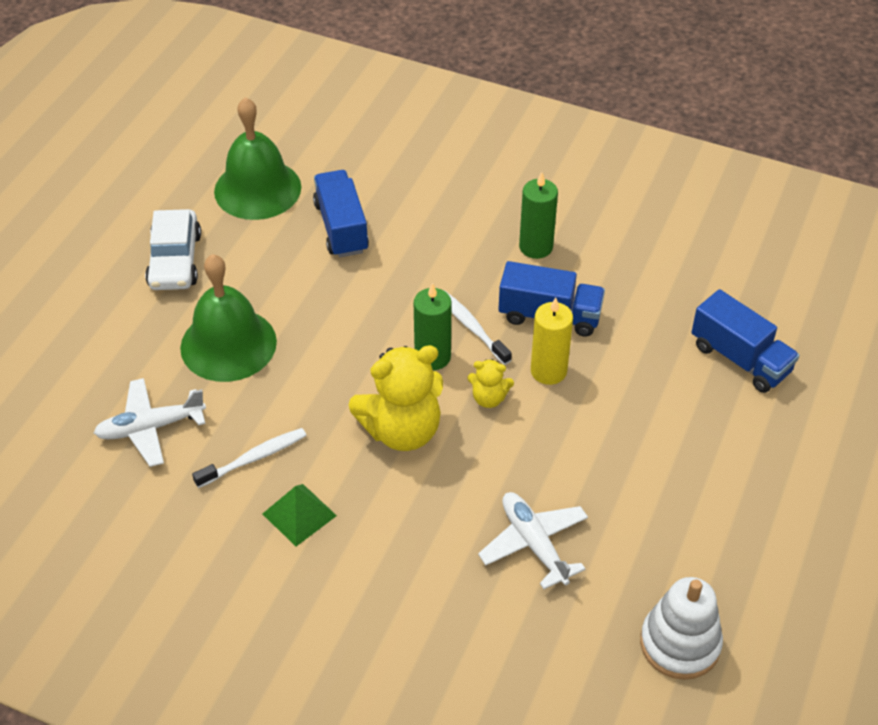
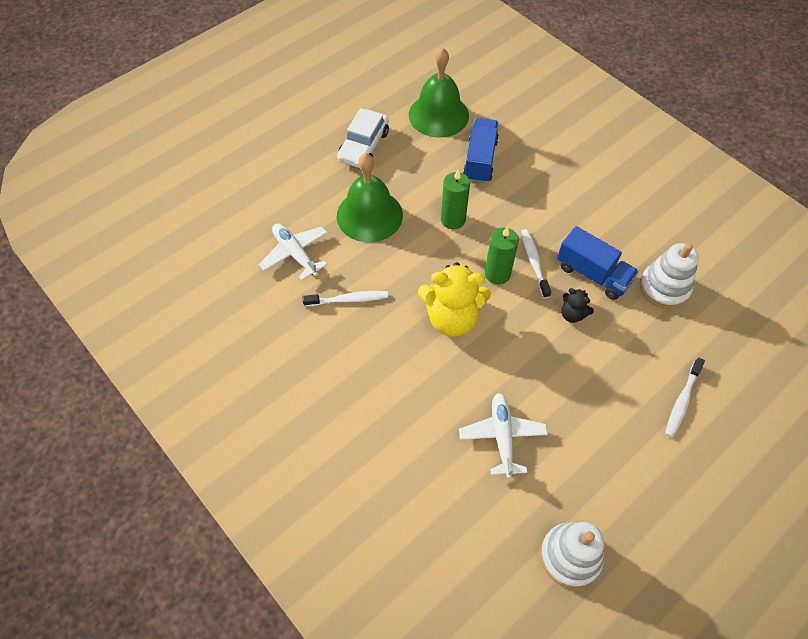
camera: 25 degrees right, 10 degrees up
white plane [94,378,206,467] -> white plane turned 45 degrees clockwise [259,223,328,280]
green pyramid [263,484,337,546] -> none
yellow teddy bear [468,359,514,408] -> none
green candle [519,172,558,259] -> green candle moved to [441,170,470,229]
yellow candle [531,298,573,385] -> black teddy bear [561,288,594,323]
blue truck [691,289,799,393] -> none
none -> white stacking toy [639,243,699,309]
none -> white toothbrush [665,358,705,438]

